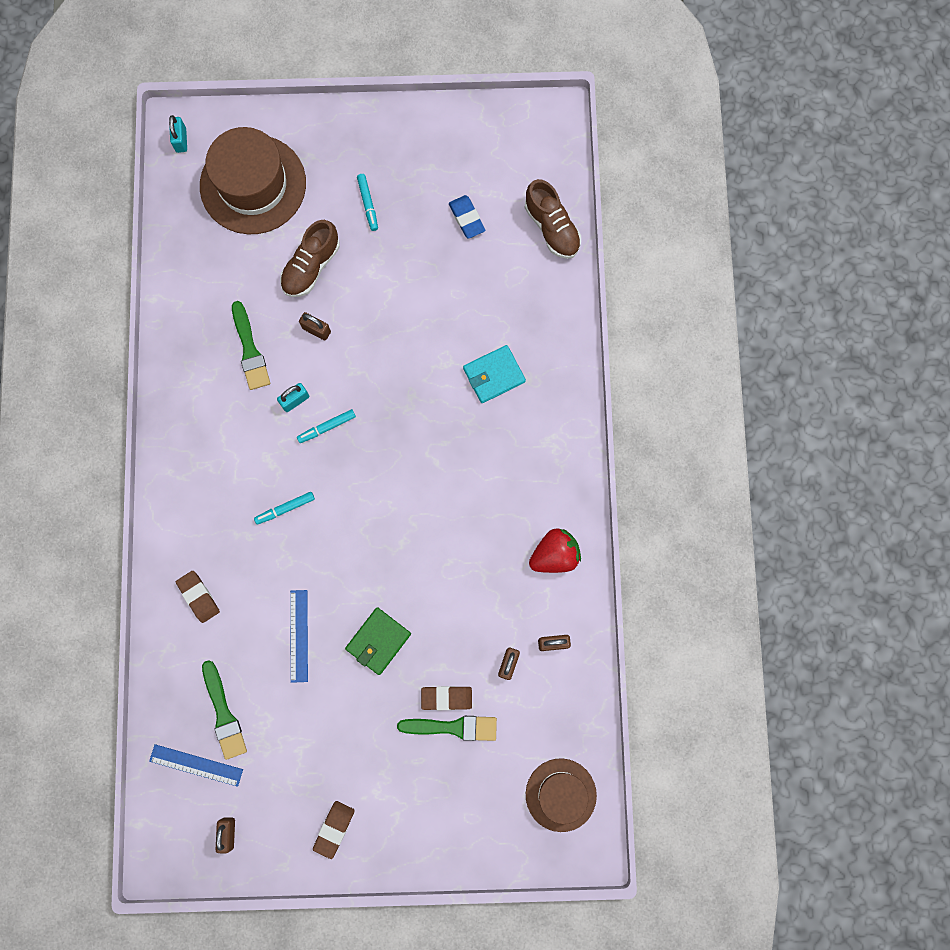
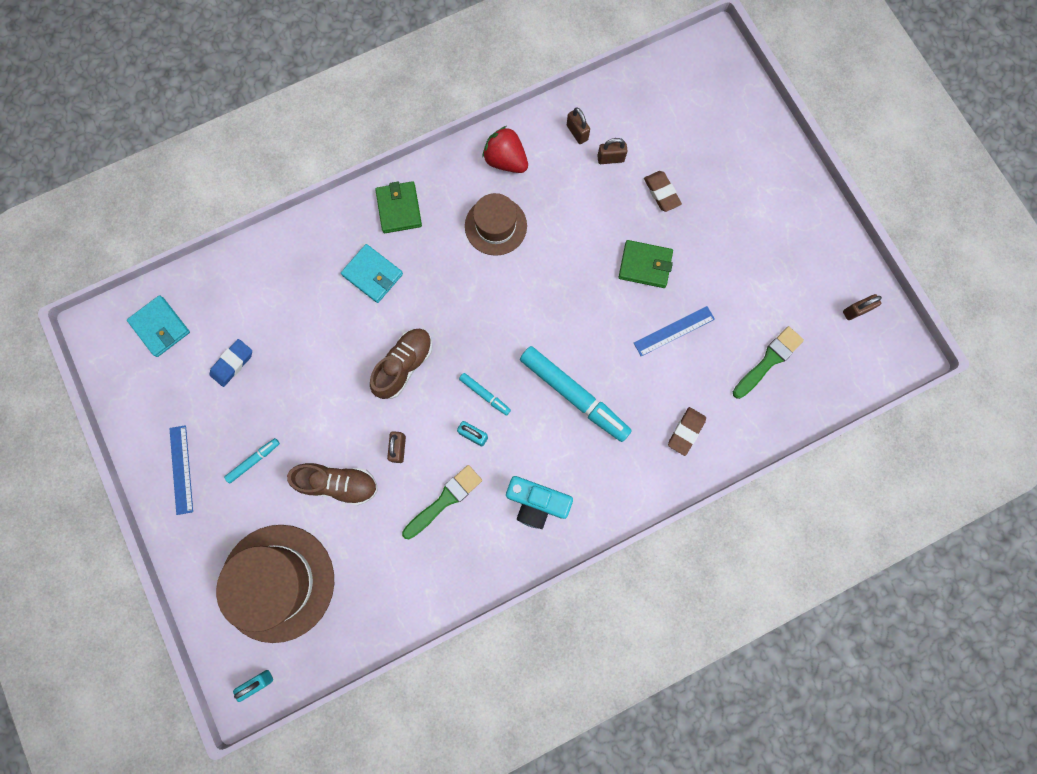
camera: 115 degrees left, 0 degrees up
blue ruler [149,744,243,787] -> blue ruler moved to [169,425,193,515]
turquoise marker [254,492,315,525] -> turquoise marker [520,346,632,442], size x2.15
brown eraser [313,801,355,859] -> none
green brush [397,716,497,741] -> none
brown shoe [525,179,581,259] -> brown shoe moved to [370,329,433,399]
brown hat [526,758,597,832] -> brown hat moved to [465,193,527,256]
none -> turquoise wallet [127,295,190,357]
none -> green wallet [375,181,422,233]
none -> turquoise camera [506,476,573,529]

